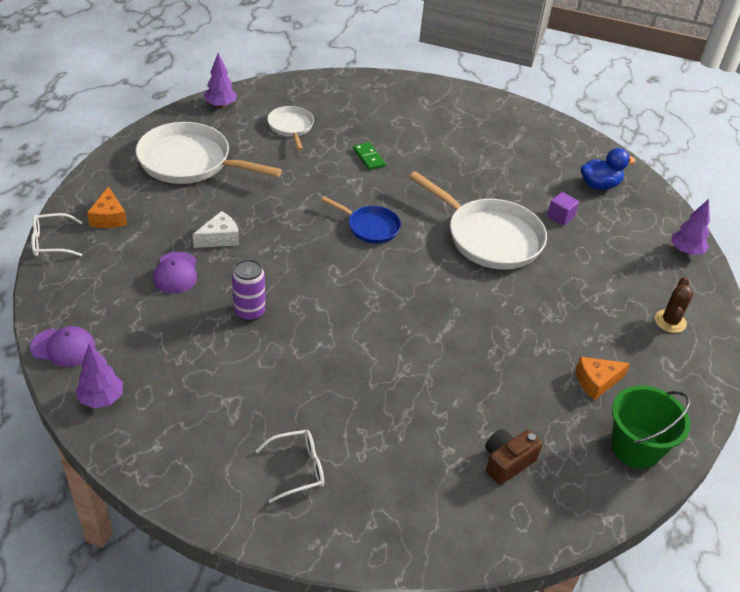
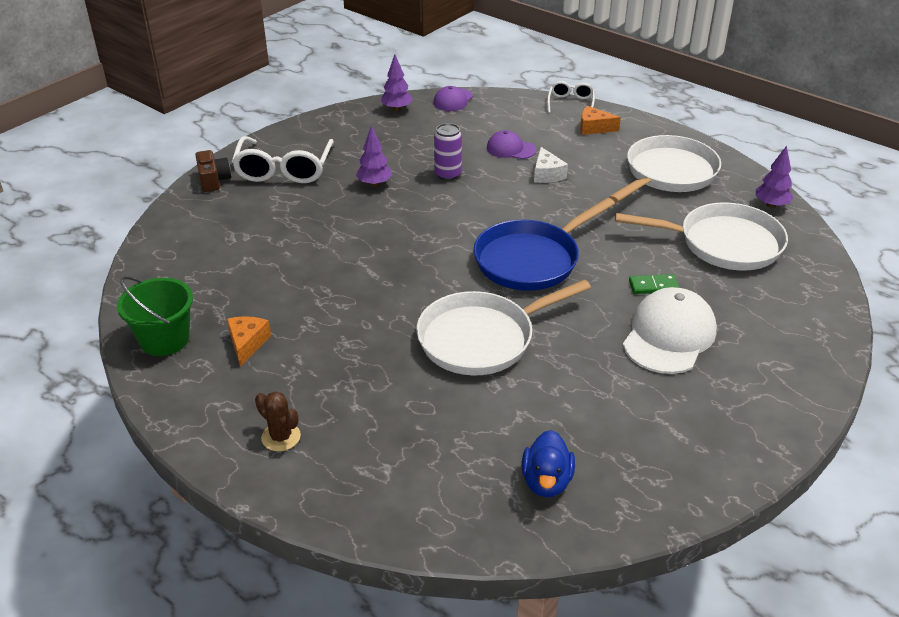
camera: 115 degrees right, 5 degrees down
white glasses [255,430,324,503] -> white glasses [232,136,334,183], size x1.84
white pan [267,106,314,150] -> white pan [615,202,788,271], size x1.85
blue pan [322,196,401,244] -> blue pan [473,198,615,291], size x1.85
brown camera [485,429,542,485] -> brown camera moved to [195,150,231,192]
purple cube [547,192,579,226] -> none
purple tree [671,199,710,255] -> purple tree moved to [356,125,392,187]
none -> white cap [623,287,717,374]

